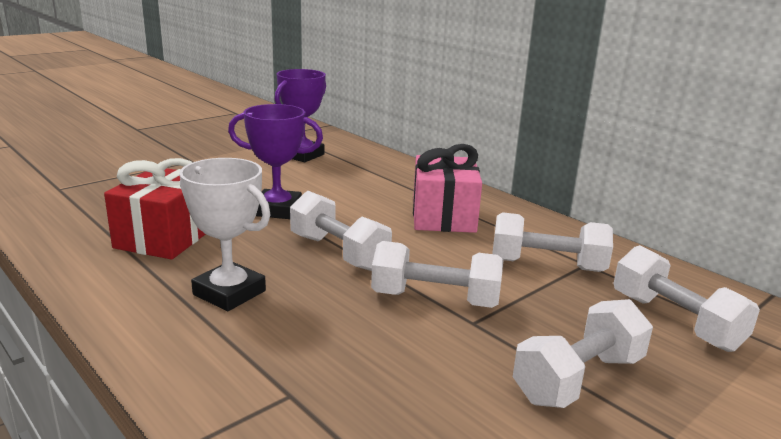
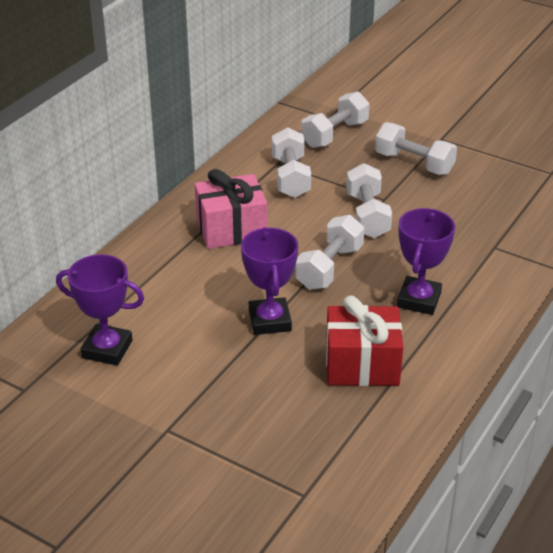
camera: 105 degrees left, 15 degrees up
white trophy [179,158,271,311] -> purple trophy [397,208,455,315]

